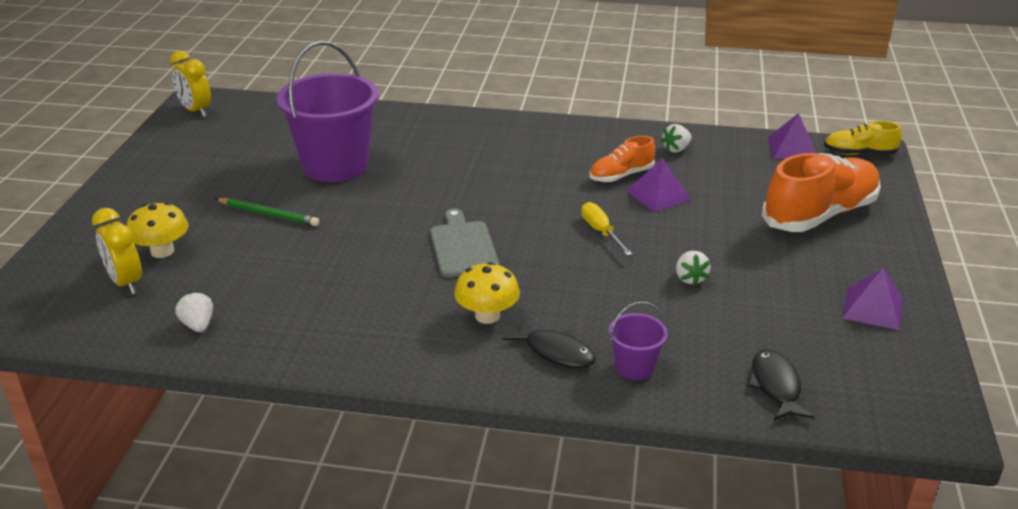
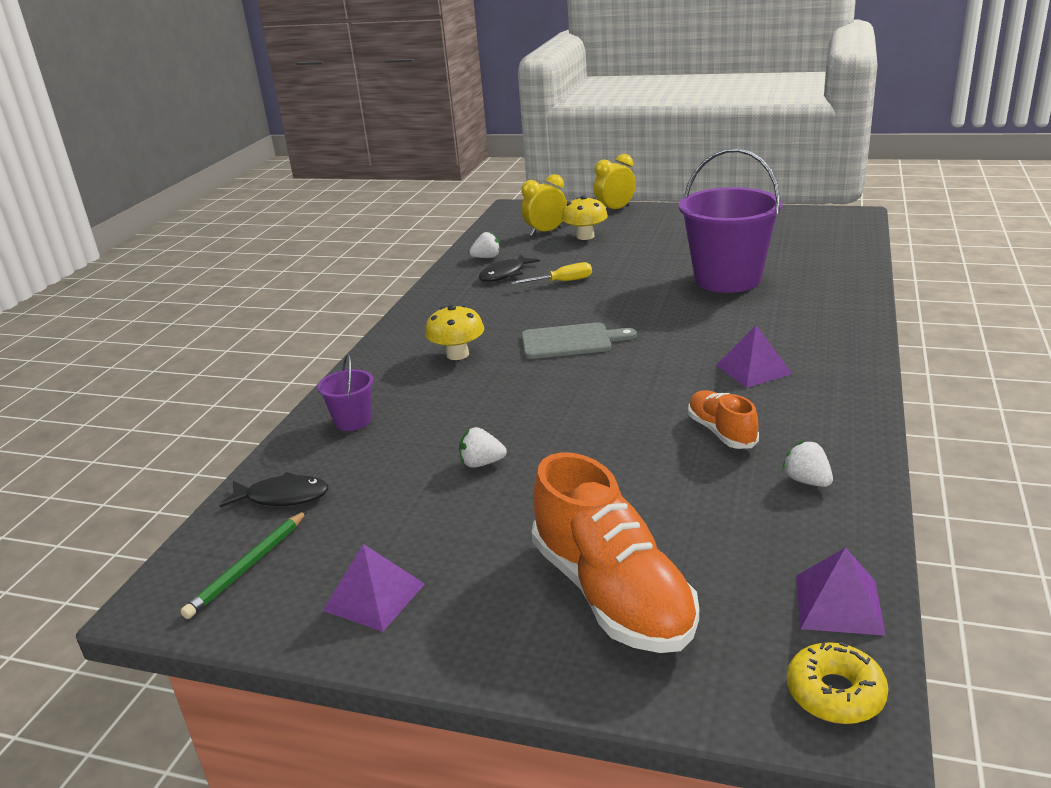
camera: 100 degrees right, 5 degrees down
yellow clock [170,51,211,117] -> yellow clock moved to [594,154,636,210]
green pencil [216,198,319,226] -> green pencil moved to [180,511,307,619]
black fish [502,319,596,368] -> black fish moved to [479,254,540,282]
yellow screwdriver [581,202,632,256] -> yellow screwdriver moved to [511,262,592,285]
purple pyramid [627,158,691,212] -> purple pyramid moved to [716,325,793,388]
yellow shoe [824,121,902,155] -> yellow donut [787,642,888,724]

